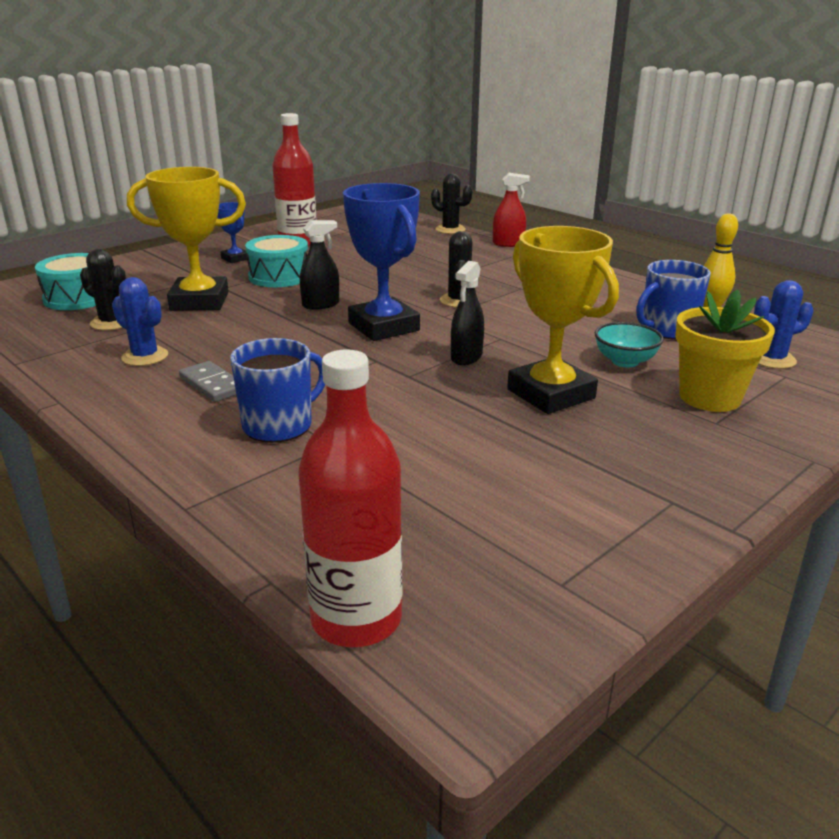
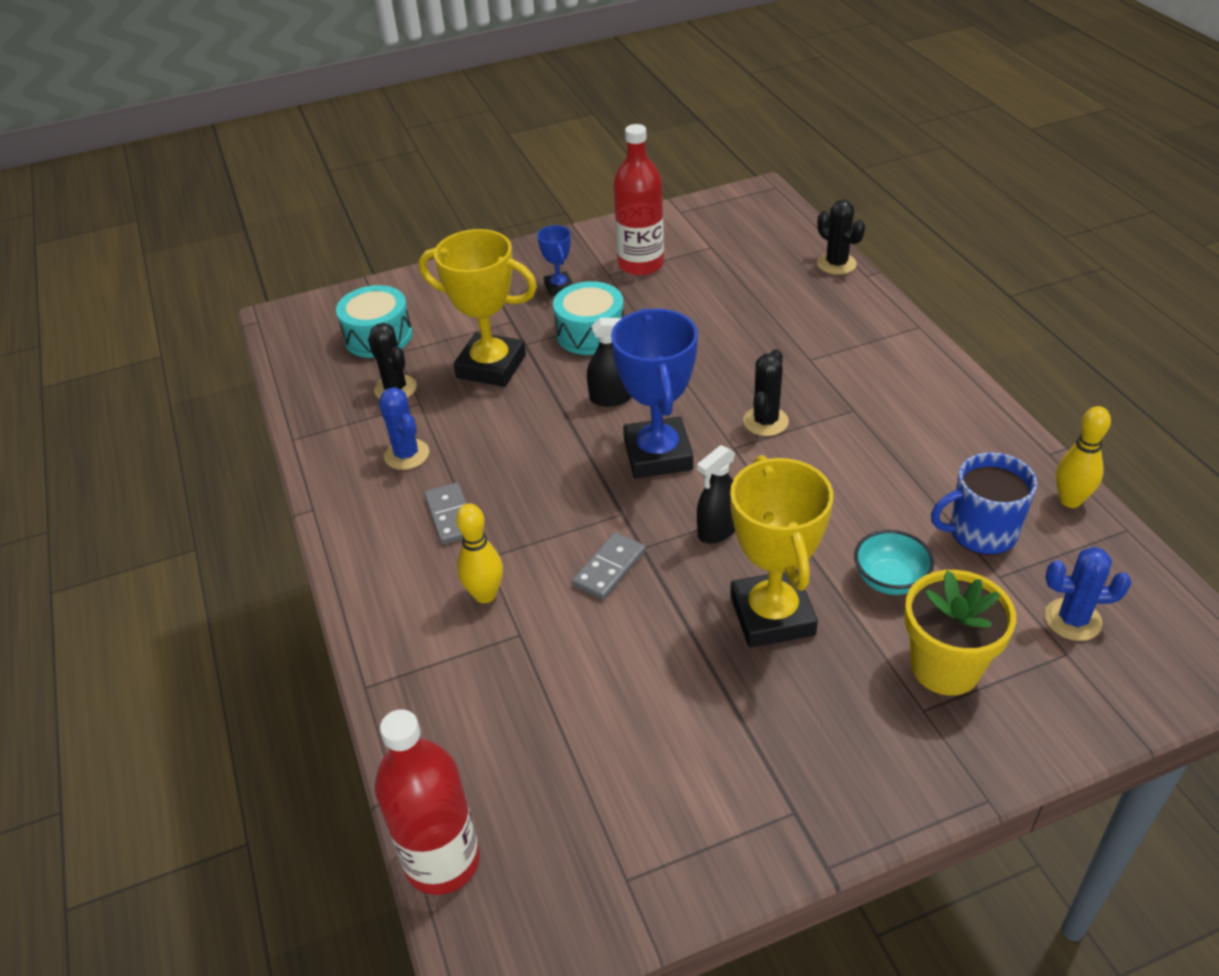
camera: 25 degrees right, 15 degrees up
blue mug [230,338,325,443] -> yellow bowling pin [456,503,503,603]
red spray bottle [493,172,530,247] -> none
none -> grey domino [572,532,646,600]

